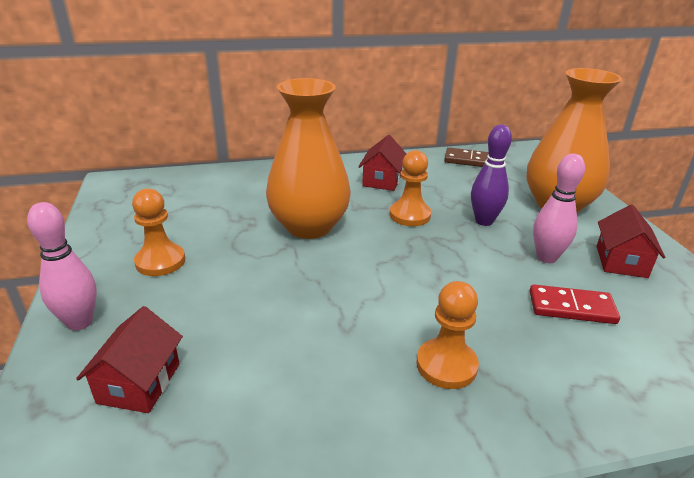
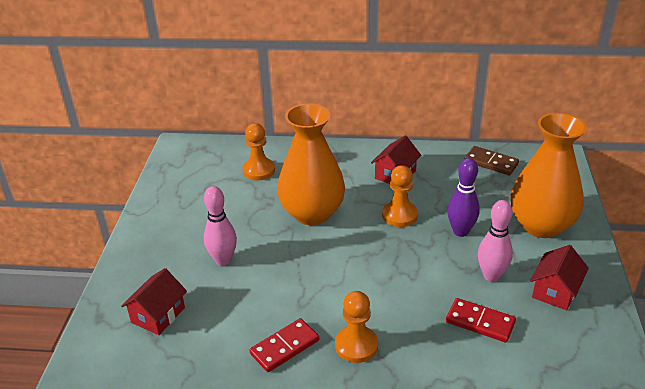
camera: 20 degrees right, 5 degrees up
pink bowling pin [27,202,97,331] -> pink bowling pin moved to [204,186,237,266]
orange pawn [132,188,185,276] -> orange pawn moved to [242,123,275,180]
none -> red domino [249,318,319,372]

